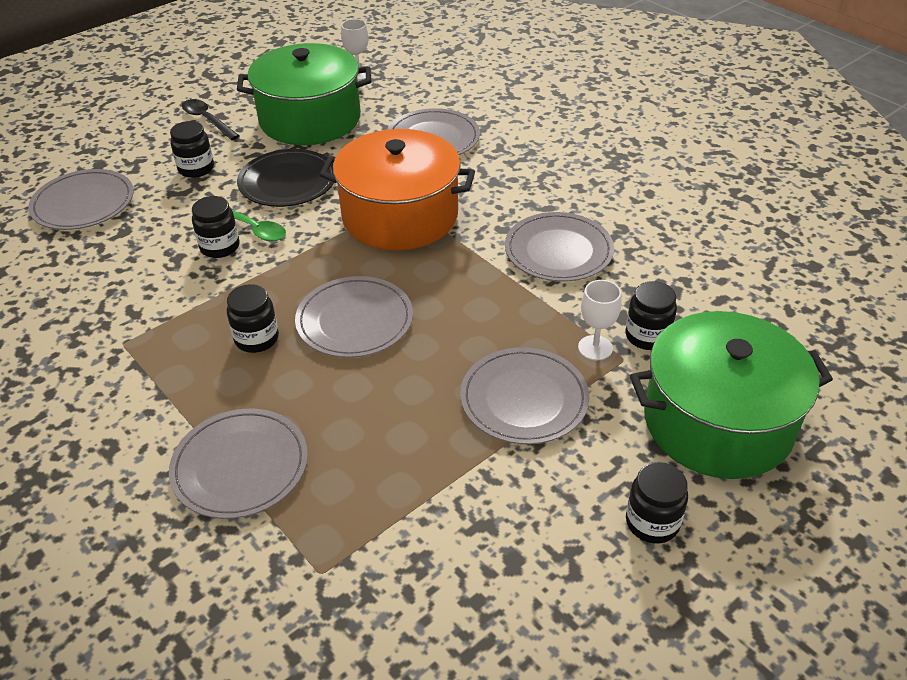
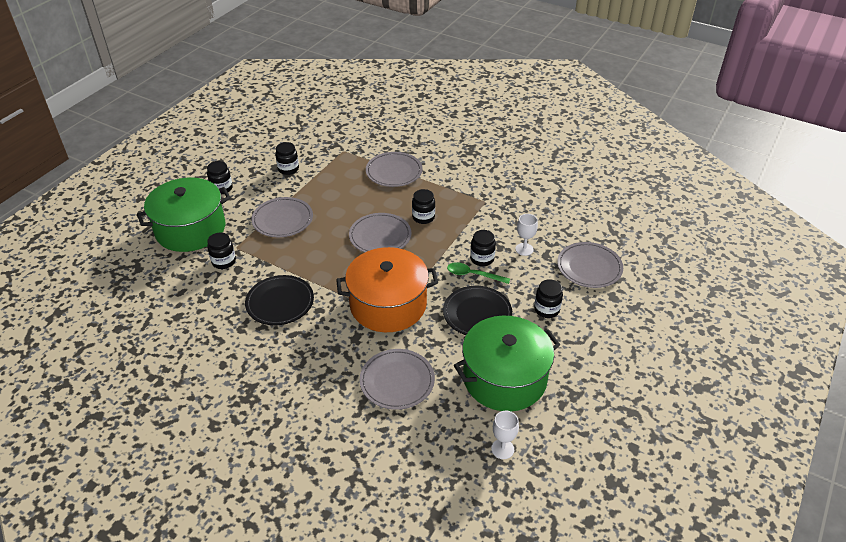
camera: 160 degrees right, 0 degrees up
black spoon [182,99,240,140] -> none
grey plate [505,212,614,282] -> black plate [245,275,314,325]
white goblet [578,280,621,360] -> white goblet moved to [515,214,538,256]
none -> black jar [275,142,299,175]

